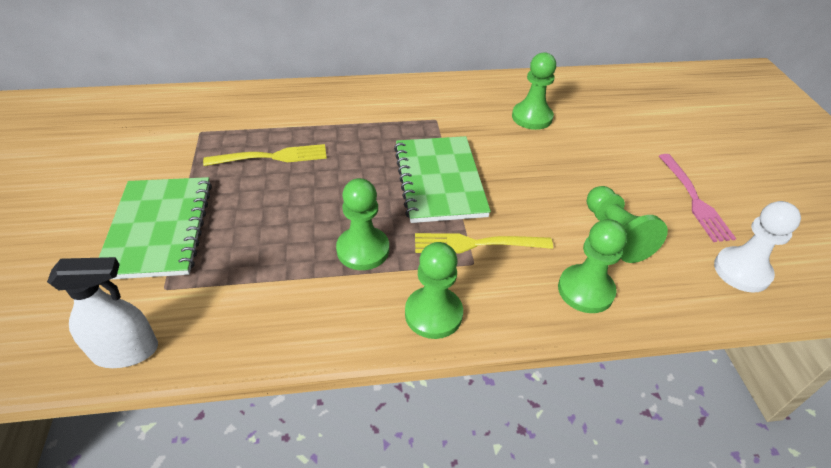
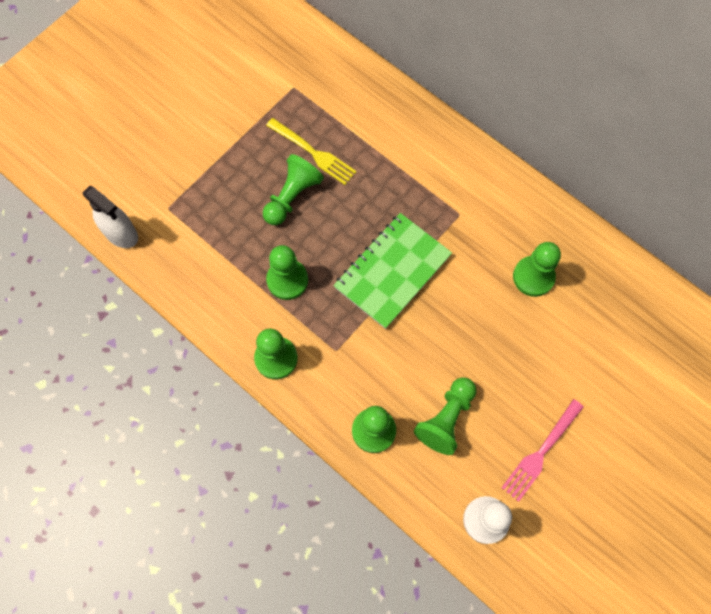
camera: 50 degrees right, 25 degrees up
green notebook [99,177,212,280] -> none
yellow fork [415,233,553,253] -> none
none -> green pawn [263,154,324,225]

